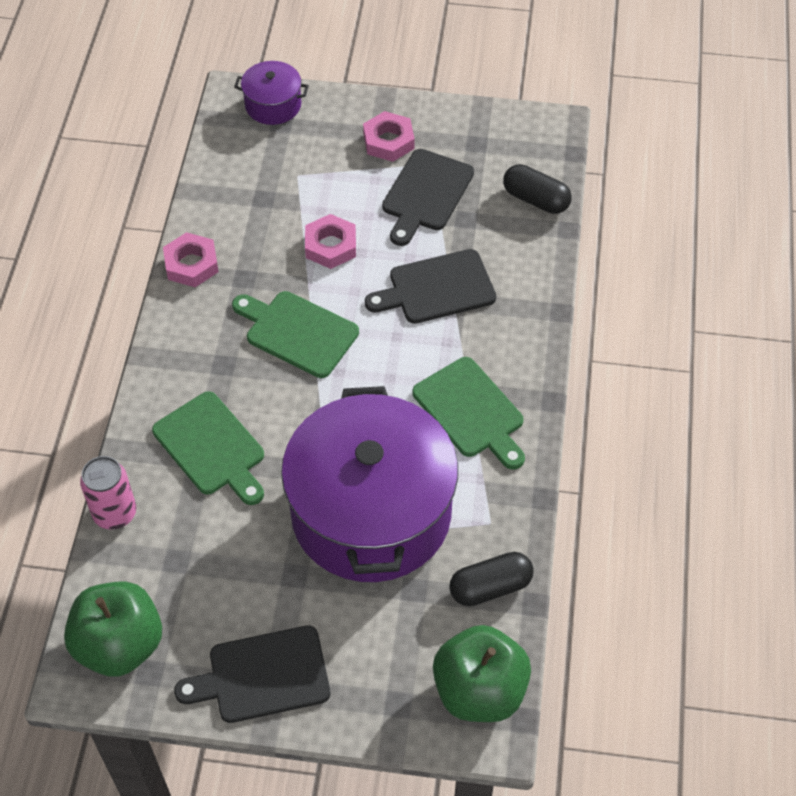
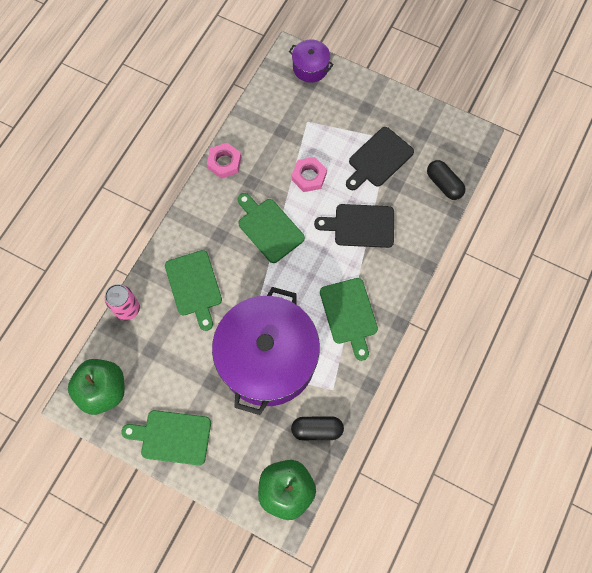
camera: 20 degrees right, 15 degrees up
black cutting board [174,625,330,723] -> green cutting board [121,410,211,465]
pink nut [363,111,415,162] -> none

